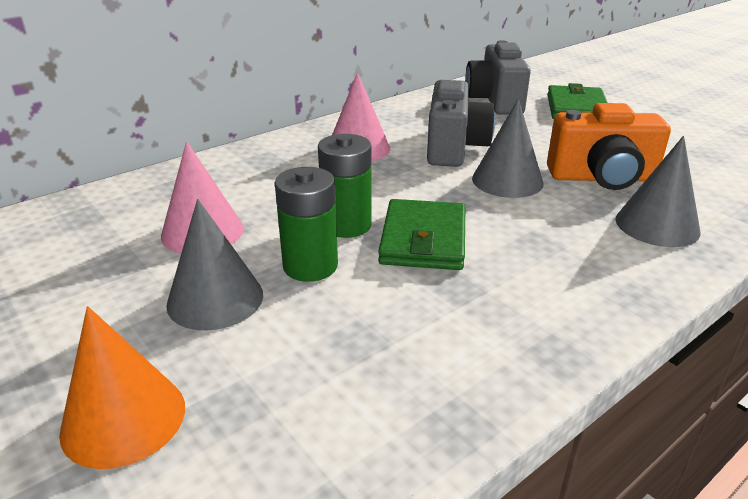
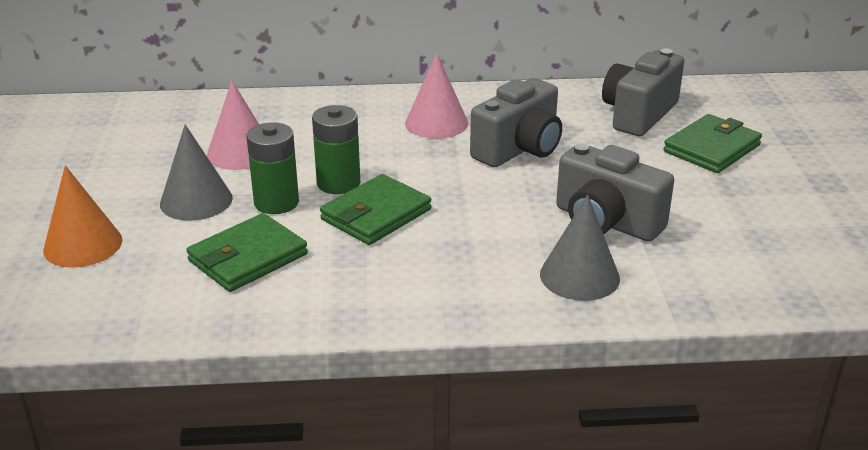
camera: 35 degrees right, 0 degrees up
grey cone [472,99,544,198] -> none
orange camera [547,103,671,190] -> grey camera [556,143,674,242]
none -> green wallet [186,213,308,292]

